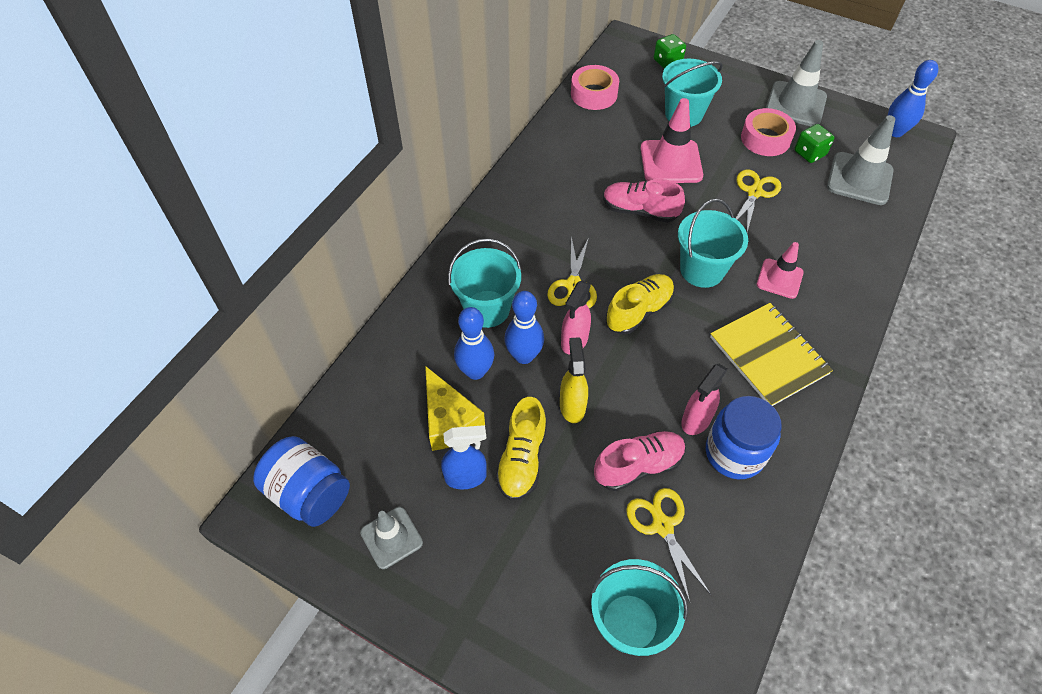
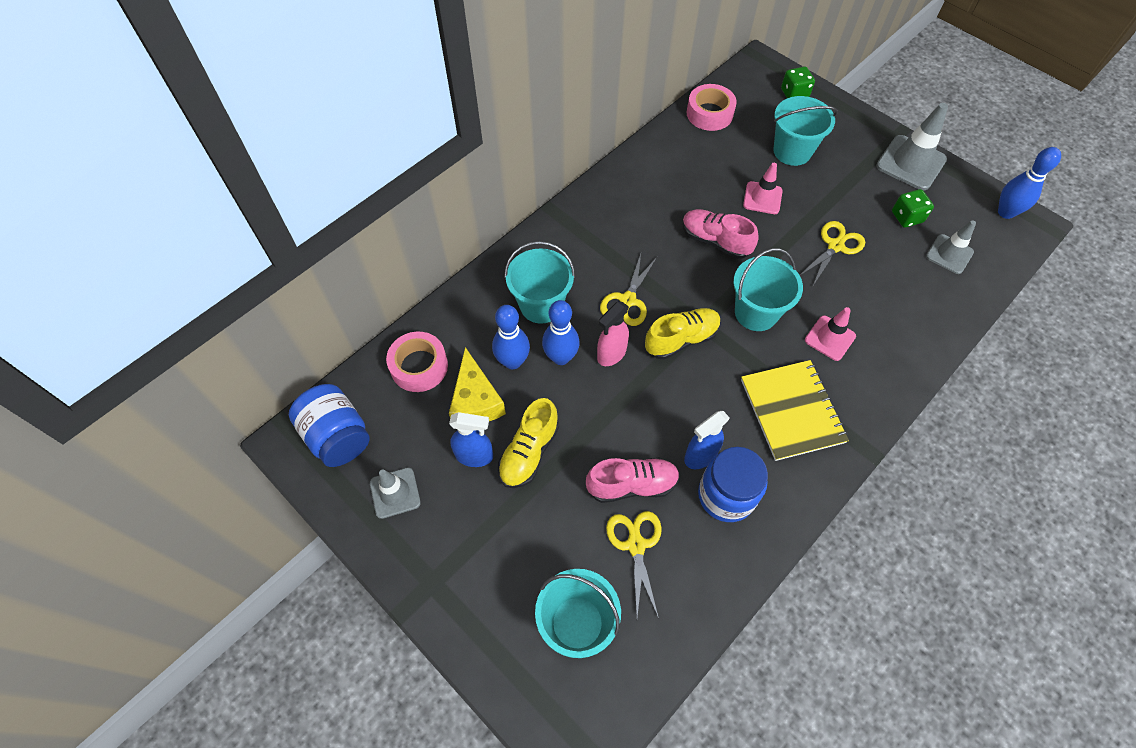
camera: 15 degrees right, 5 degrees up
yellow spray bottle [560,337,588,423] -> none
pink traffic cone [640,98,703,183] -> pink traffic cone [743,163,783,214], size x0.63
pink spray bottle [681,364,727,435] -> blue spray bottle [684,411,730,469]
pink tape [741,108,796,156] -> pink tape moved to [386,332,448,392]
grey traffic cone [827,115,895,205] -> grey traffic cone [926,220,976,274], size x0.63

